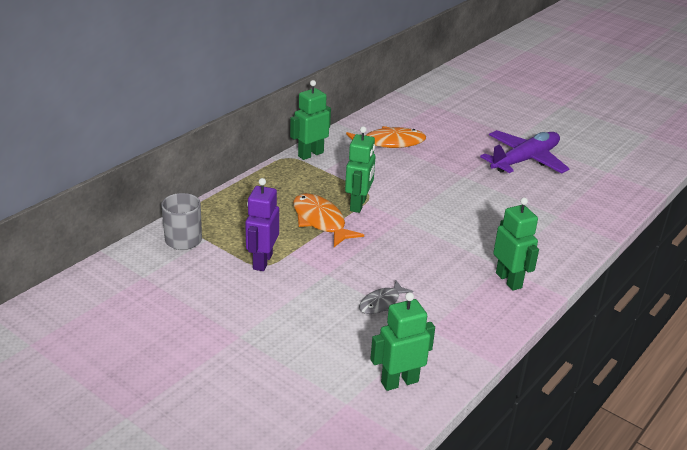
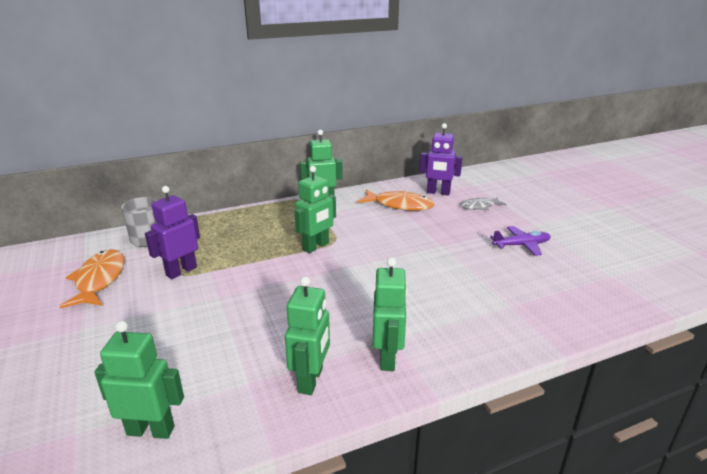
camera: 30 degrees right, 5 degrees down
orange fish [293,193,364,247] -> orange fish moved to [60,249,124,308]
grey fish [359,281,413,314] -> grey fish moved to [460,197,506,210]
purple plane [480,130,569,174] -> purple plane [490,226,551,256], size x0.57
none -> green robot [285,276,330,395]
none -> purple robot [420,123,463,195]

